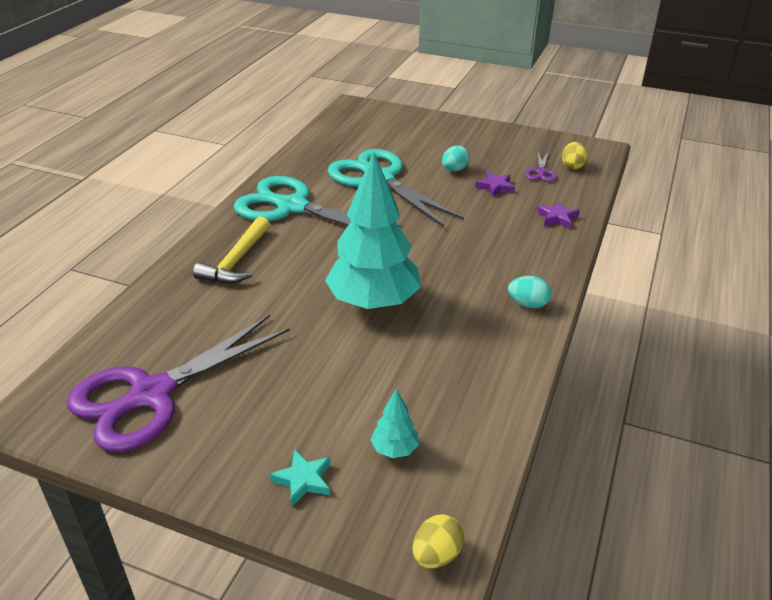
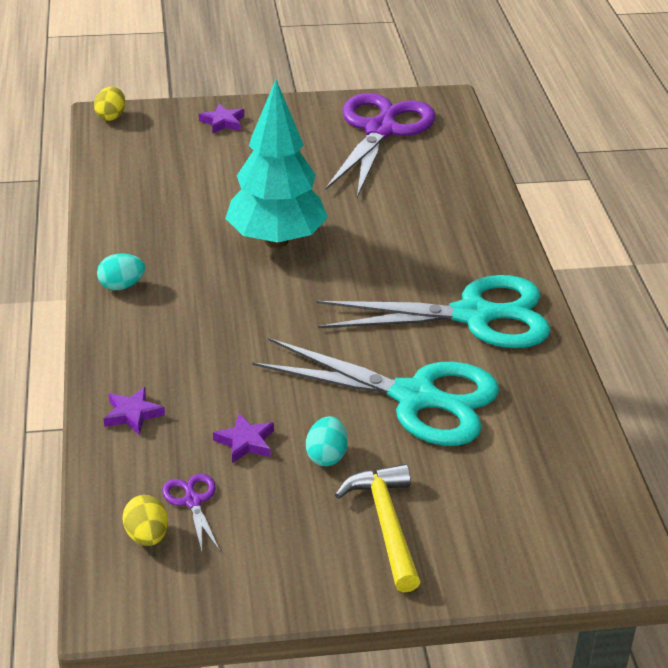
camera: 150 degrees right, 0 degrees up
yellow hammer [193,216,270,284] -> yellow hammer moved to [335,464,420,593]
turquoise star [270,449,331,506] -> purple star [199,104,244,134]
turquoise tree [371,389,419,458] -> none

